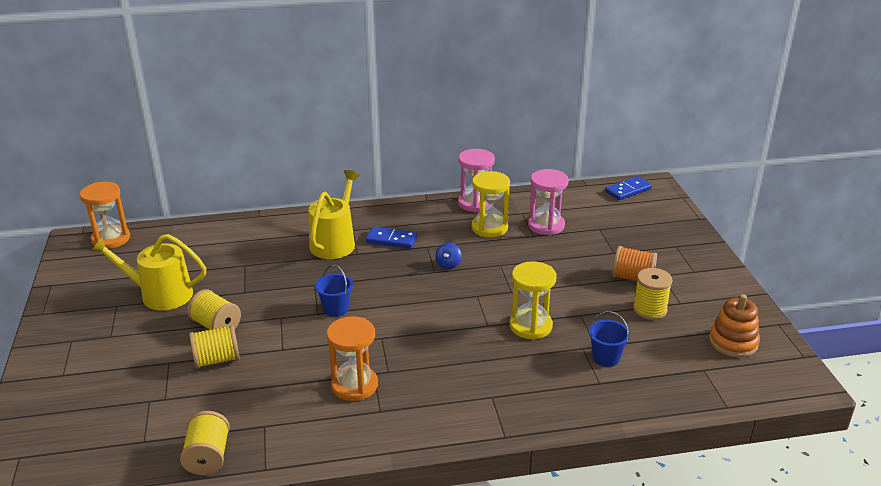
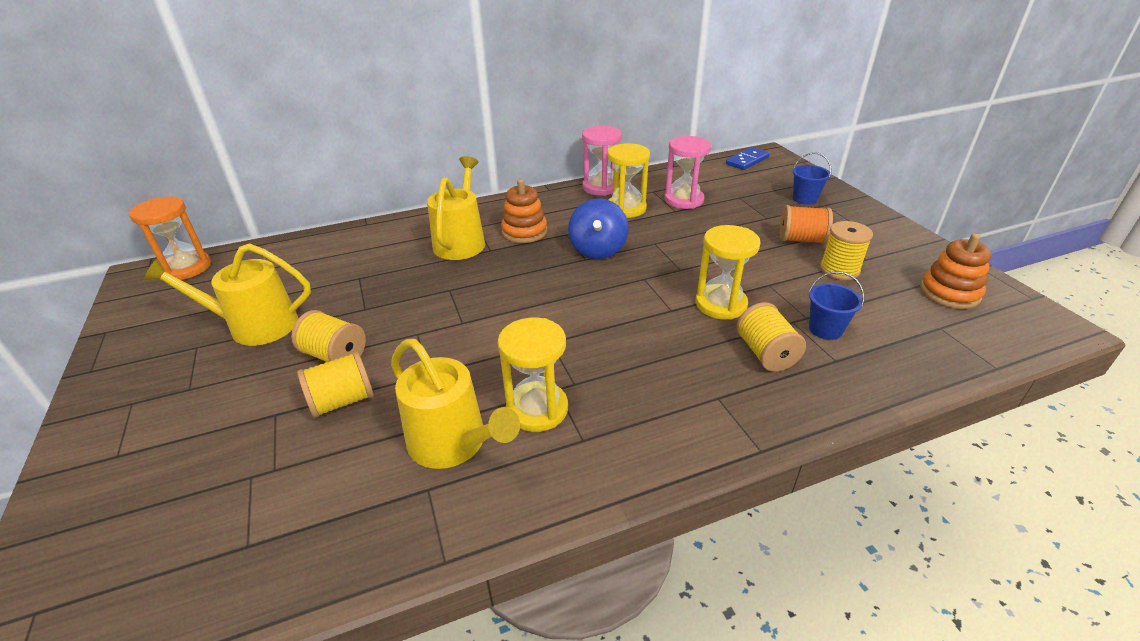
camera: 10 degrees left, 5 degrees up
yellow spool [180,411,230,475] -> yellow spool moved to [736,302,806,372]
blue bucket [315,265,353,317] -> blue bucket moved to [792,152,832,205]
orange hourglass [327,316,378,401] -> yellow hourglass [498,318,568,432]
blue domino [366,227,417,249] -> orange stacking toy [501,179,547,243]
blue spinning top [435,243,462,269] -> blue spinning top [568,198,629,259], size x1.93
none -> yellow watering can [391,339,520,469]

